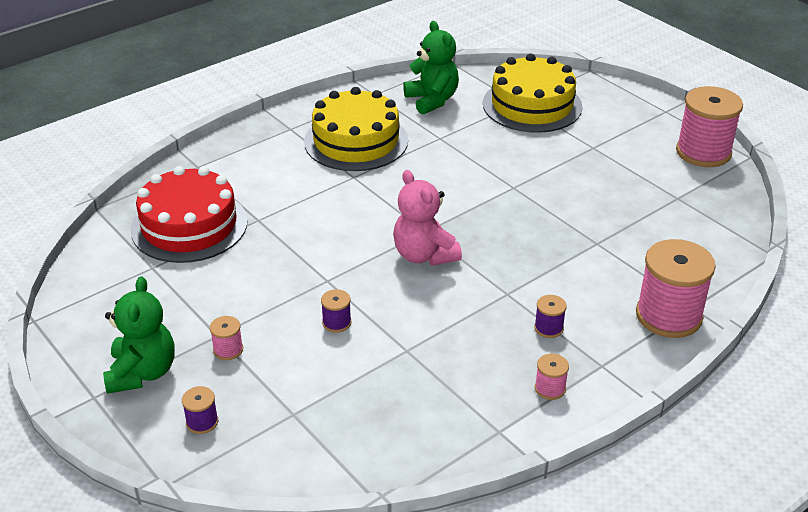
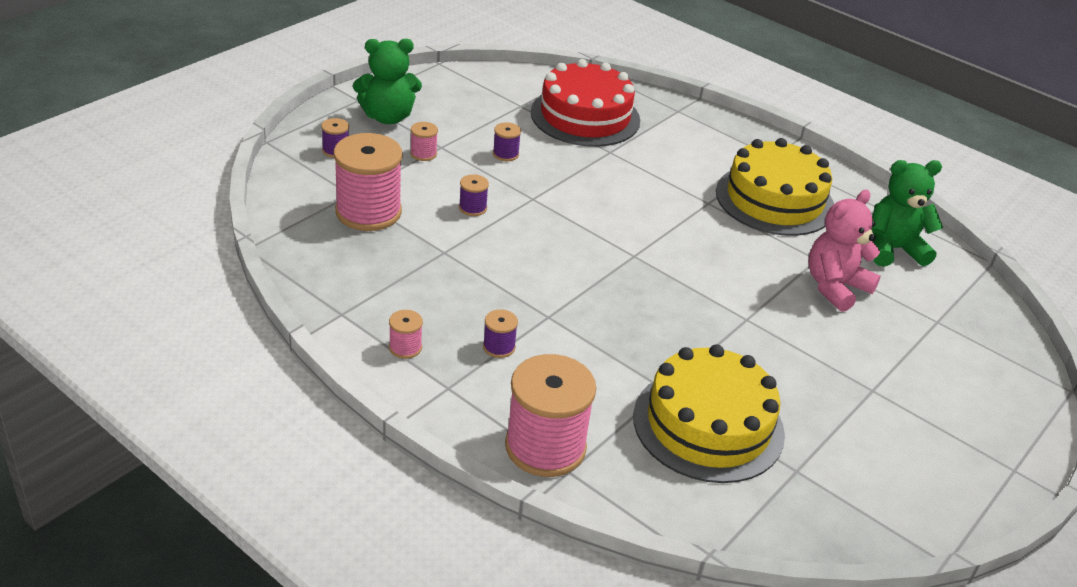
camera: 75 degrees right, 0 degrees up
pink teddy bear [393,170,462,266] -> pink teddy bear moved to [808,190,881,312]
green teddy bear [403,21,459,115] -> green teddy bear turned 150 degrees counterclockwise [871,160,943,267]
yellow cake [483,54,582,133] -> yellow cake moved to [633,344,785,483]
pink spool [676,86,743,167] -> pink spool moved to [334,133,403,231]
none -> purple spool [493,122,521,161]

